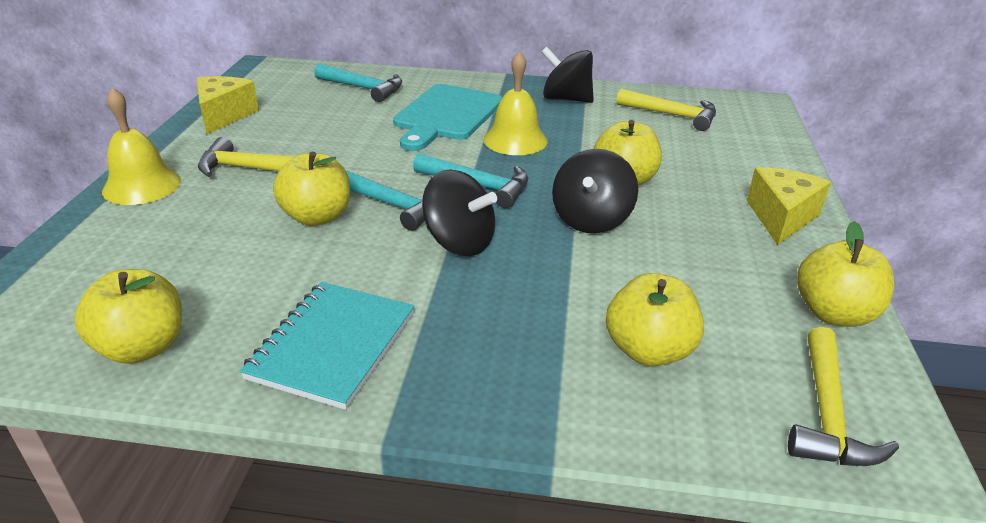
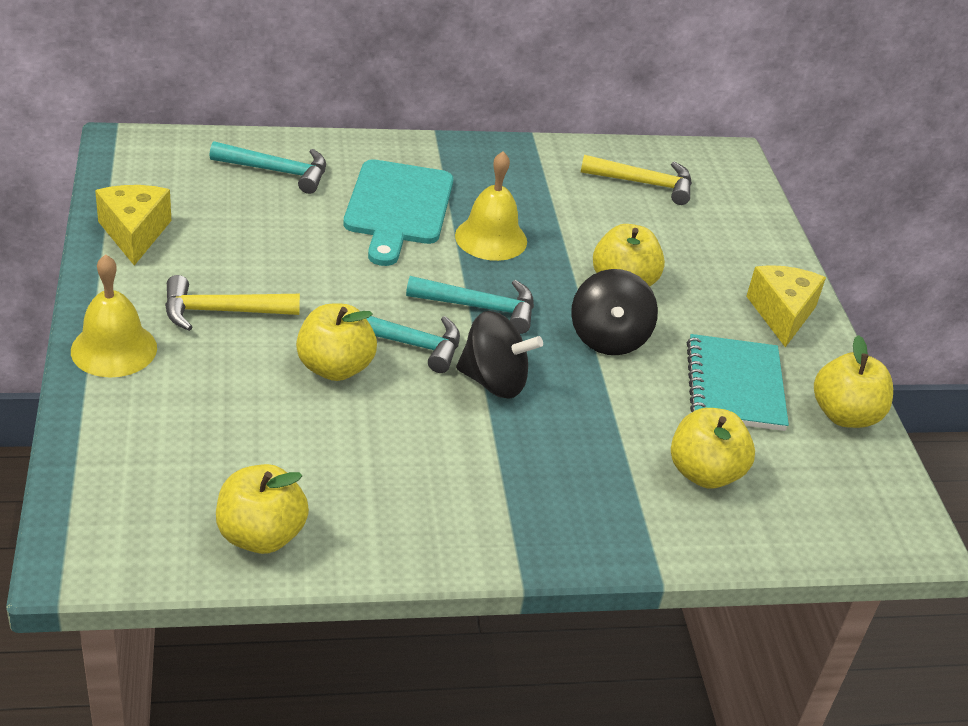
camera: 20 degrees left, 5 degrees up
turquoise notebook [240,282,415,410] -> turquoise notebook moved to [687,334,789,431]
black spinning top [541,46,594,103] -> none
yellow hammer [788,327,899,466] -> none

